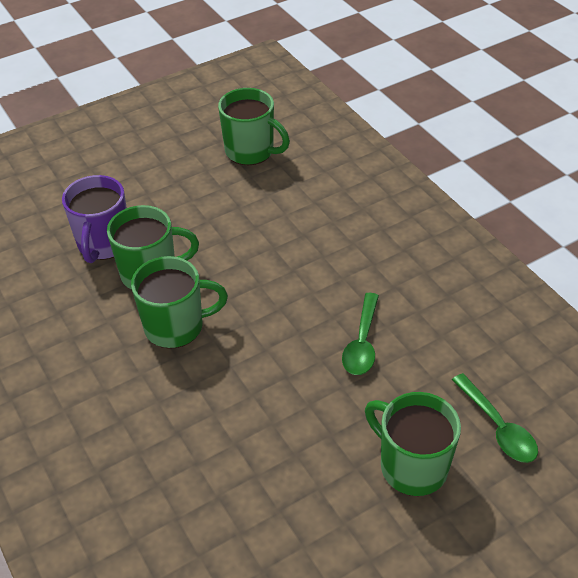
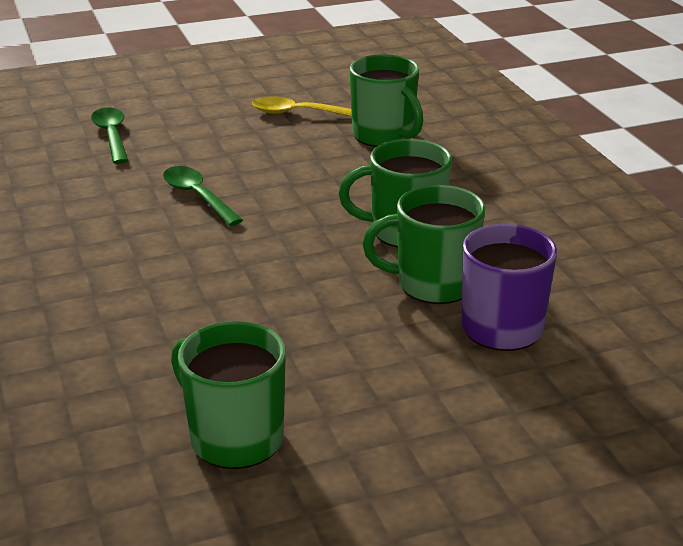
camera: 170 degrees left, 15 degrees down
green spoon [342,293,379,375] -> green spoon turned 60 degrees counterclockwise [163,166,243,226]
green mug [365,392,461,496] -> green mug moved to [350,54,423,147]
none -> yellow spoon [252,96,352,117]

